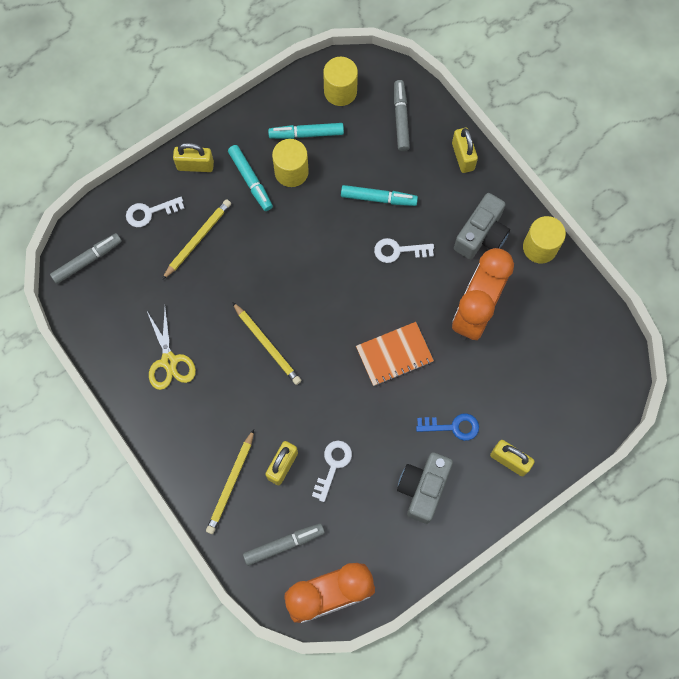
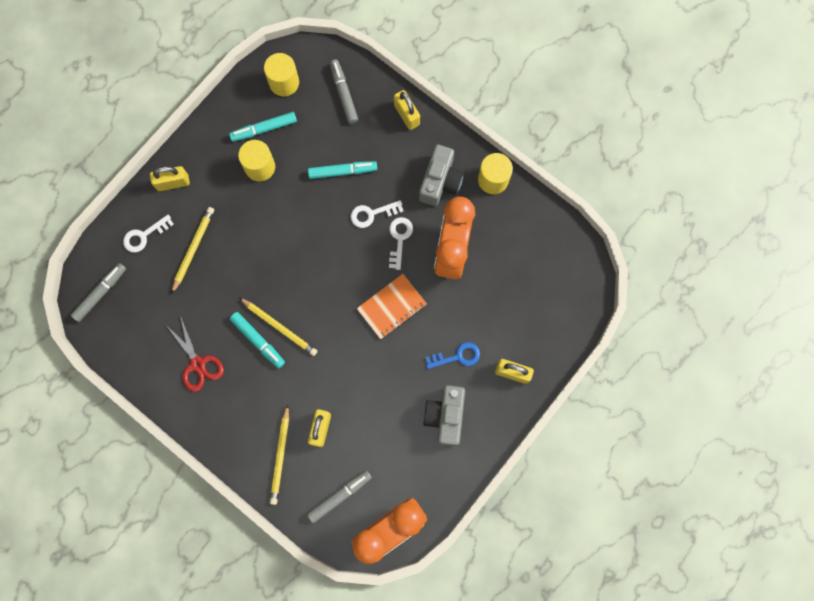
camera: 15 degrees left, 5 degrees up
yellow scissors [147,308,196,390] -> red scissors [165,315,224,392]
turquoise marker [228,145,273,211] -> turquoise marker moved to [230,312,285,368]
white key [312,441,352,502] -> white key moved to [389,217,413,270]

